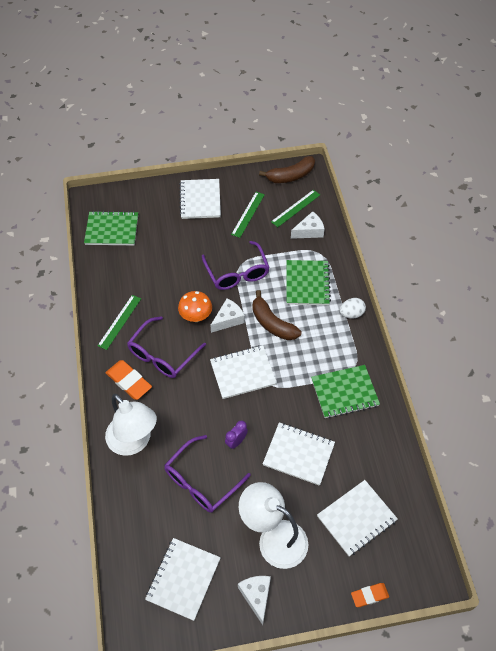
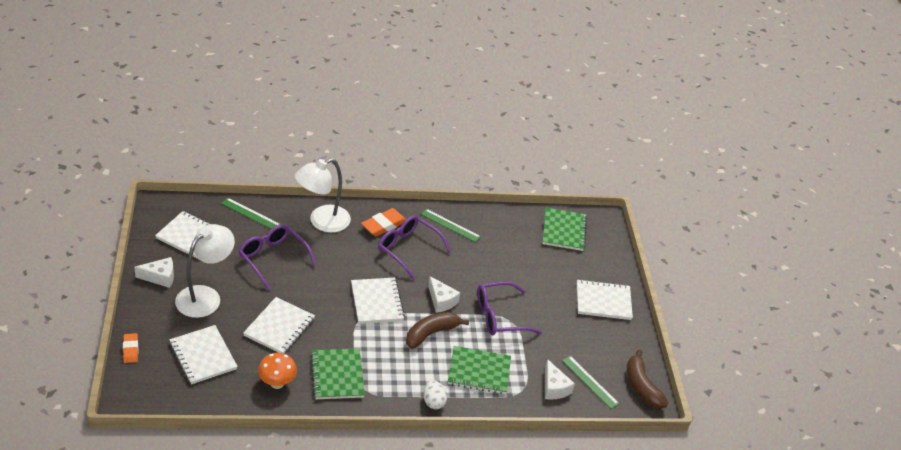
camera: 90 degrees right, 15 degrees down
orange mushroom [178,291,212,322] -> orange mushroom moved to [258,353,297,389]
purple clock [225,421,248,449] -> none
green ruler [231,192,265,238] -> green ruler moved to [221,198,280,229]

